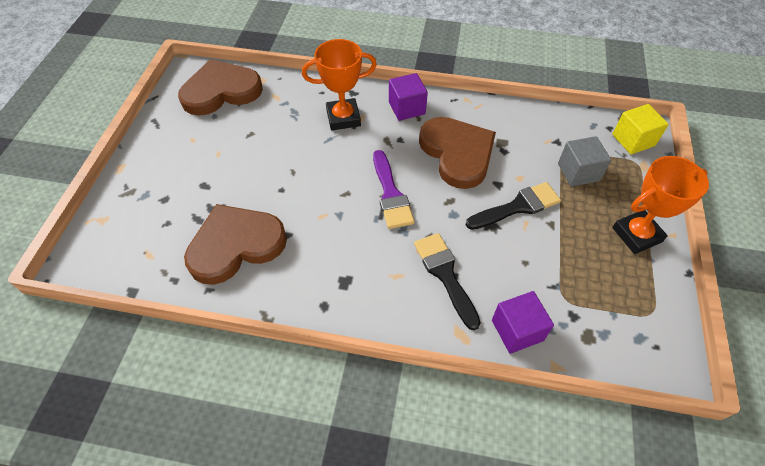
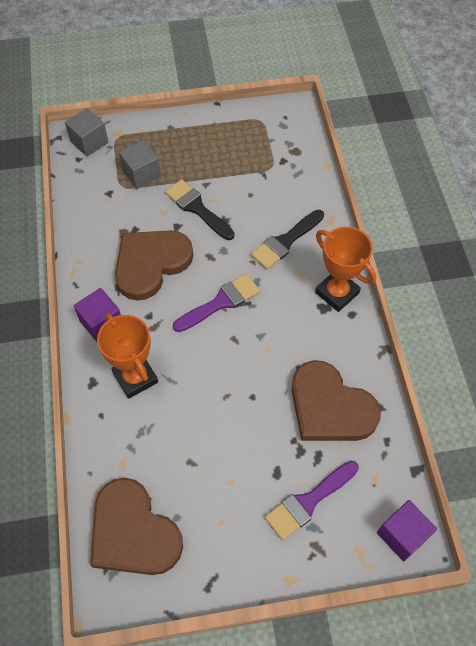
camera: 110 degrees left, 5 degrees up
purple cube [492,291,554,354] -> purple cube moved to [377,500,437,561]
yellow cube [612,104,669,155] -> grey cube [65,108,108,156]
orange trophy [612,156,709,254] -> orange trophy moved to [315,227,376,312]
none -> purple brush [265,461,359,540]

